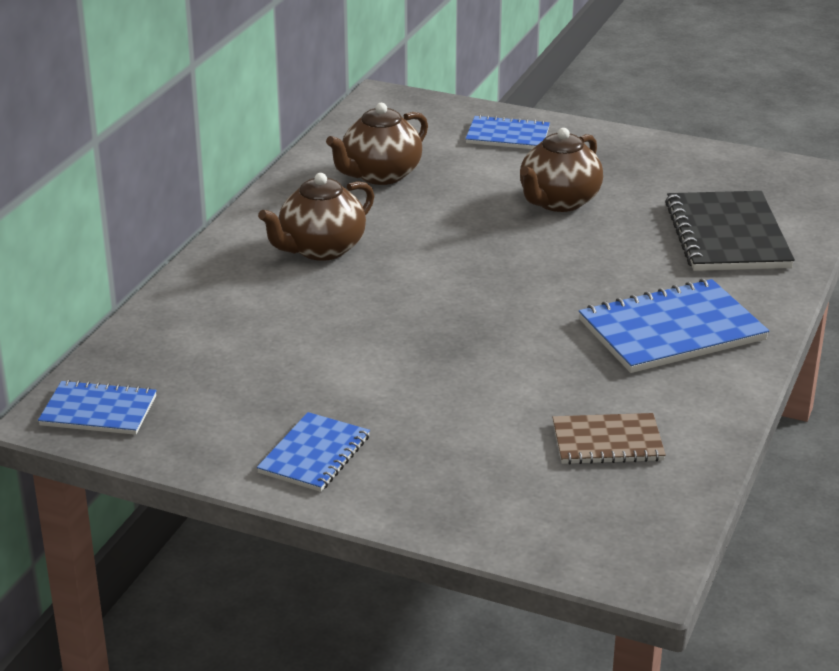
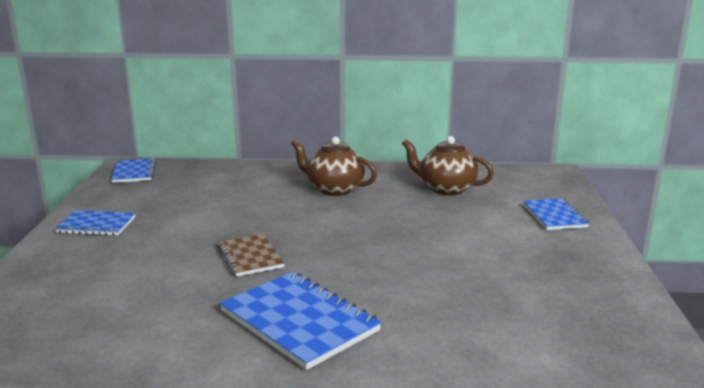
camera: 70 degrees right, 10 degrees down
brown teapot [520,128,603,212] -> none
brown notebook [553,413,666,464] -> brown notebook moved to [218,234,285,277]
black notebook [665,191,795,271] -> none

